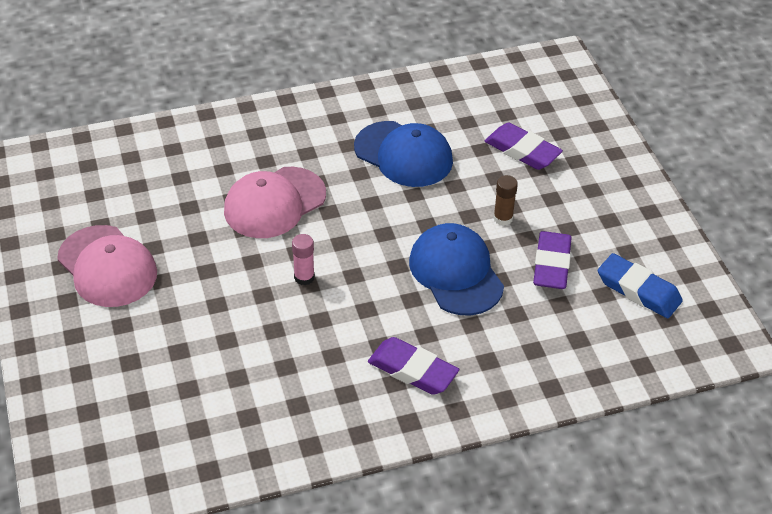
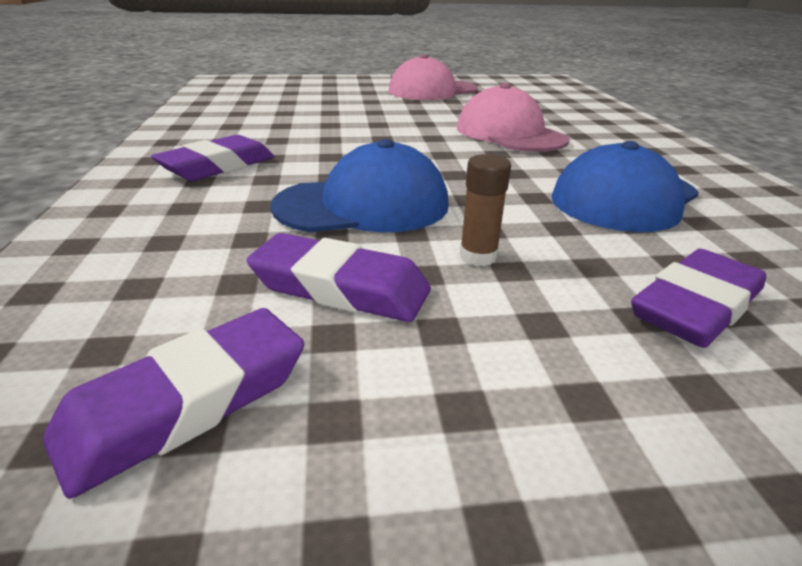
camera: 100 degrees right, 15 degrees down
pink glue stick [292,234,315,285] -> none
blue eraser [598,253,683,318] -> purple eraser [43,308,304,499]

